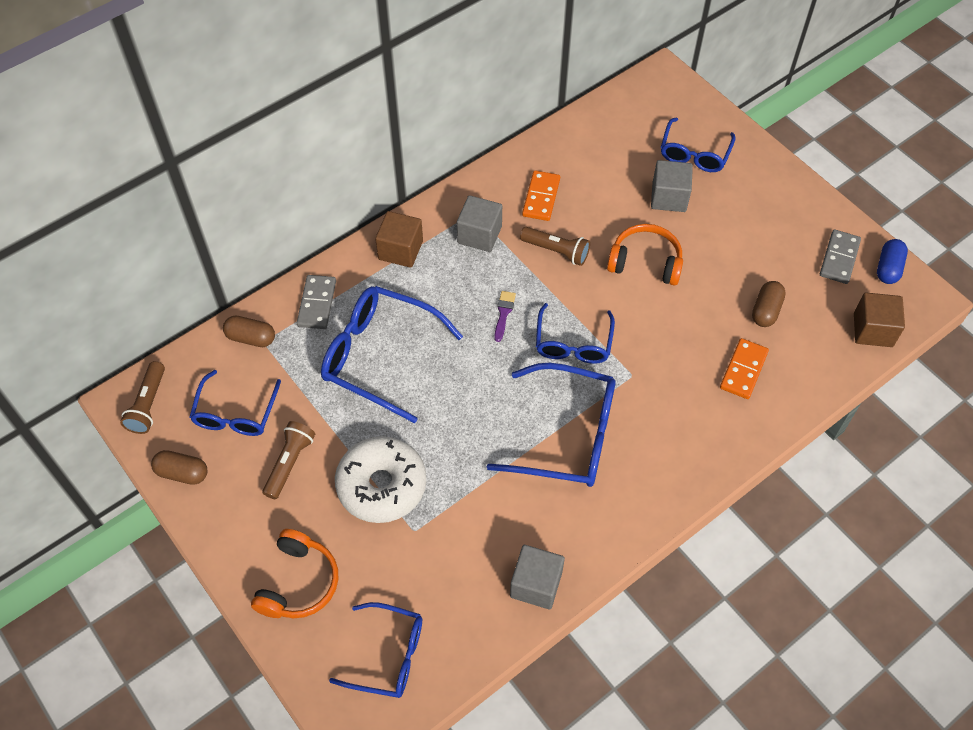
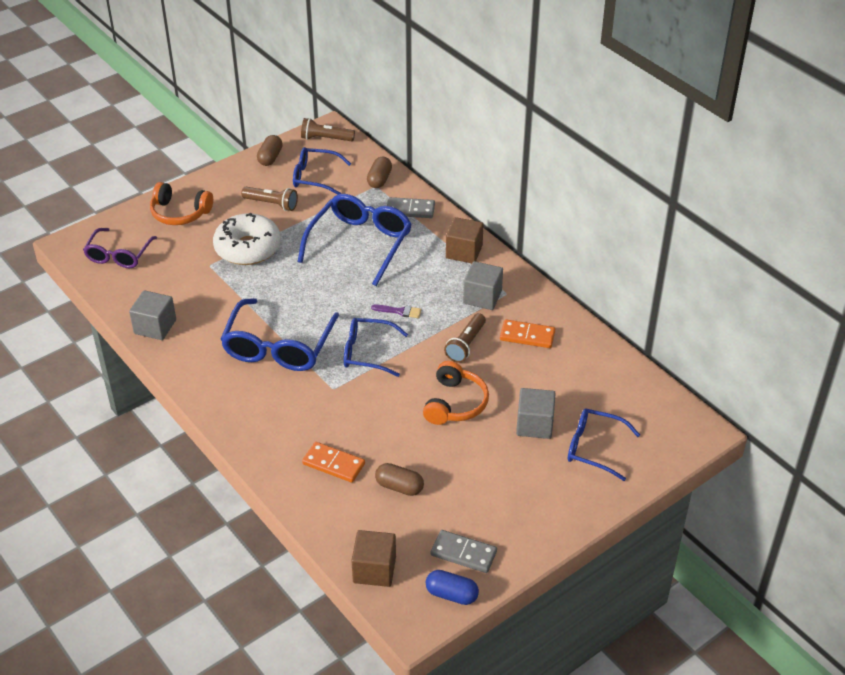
camera: 90 degrees right, 15 degrees down
blue glasses [329,602,422,698] -> purple glasses [83,228,157,268]

